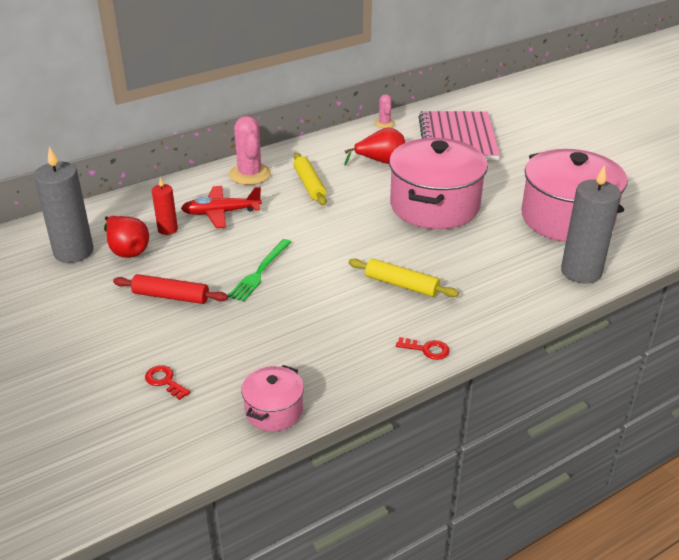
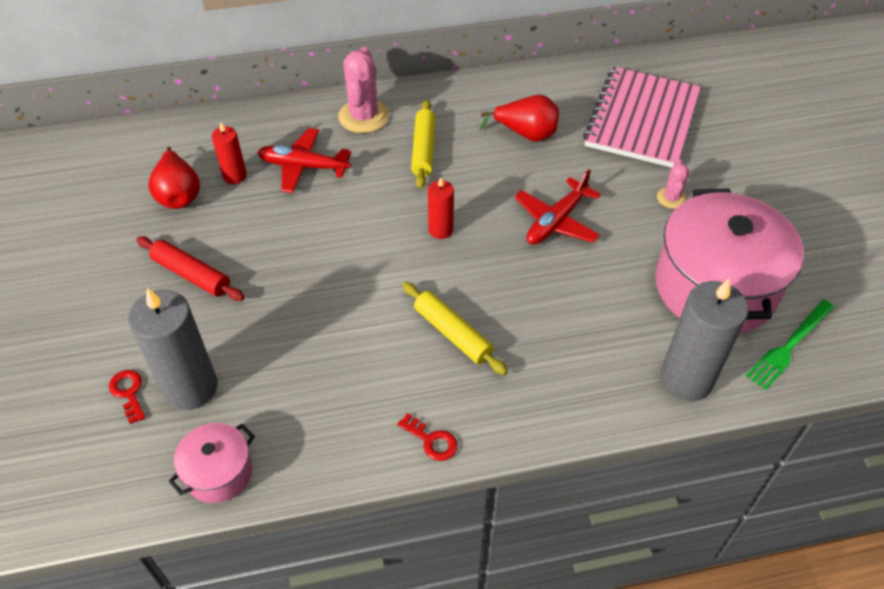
camera: 20 degrees right, 15 degrees up
grey candle [34,147,94,263] -> grey candle moved to [128,288,217,410]
green fork [228,239,291,302] -> green fork moved to [746,300,835,390]
pink cactus [374,94,395,128] -> pink cactus moved to [657,160,689,209]
pink pot [389,138,488,229] -> red plane [515,169,601,245]
none -> red candle [428,177,454,239]

